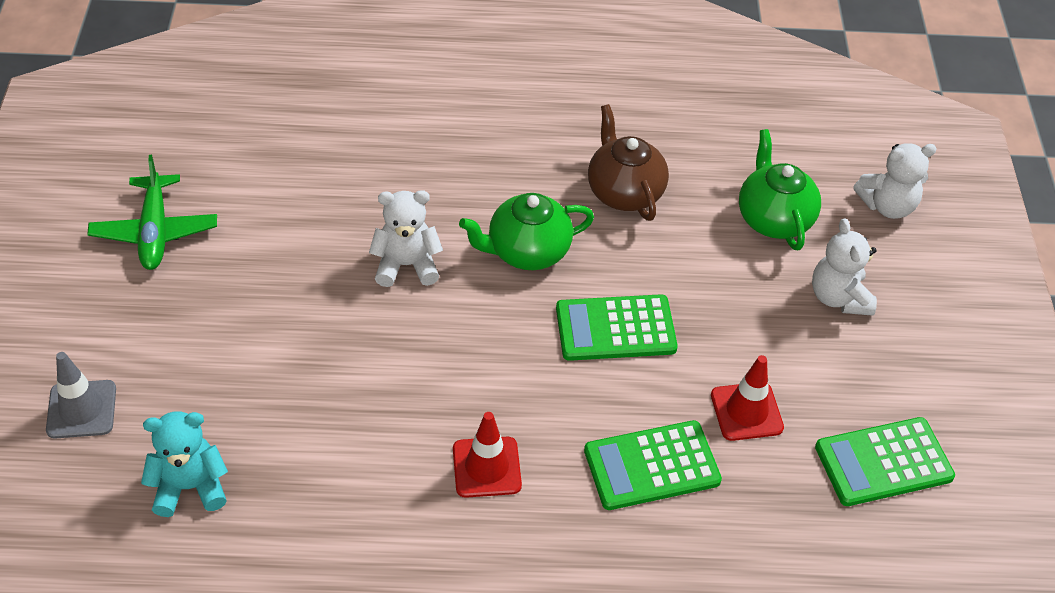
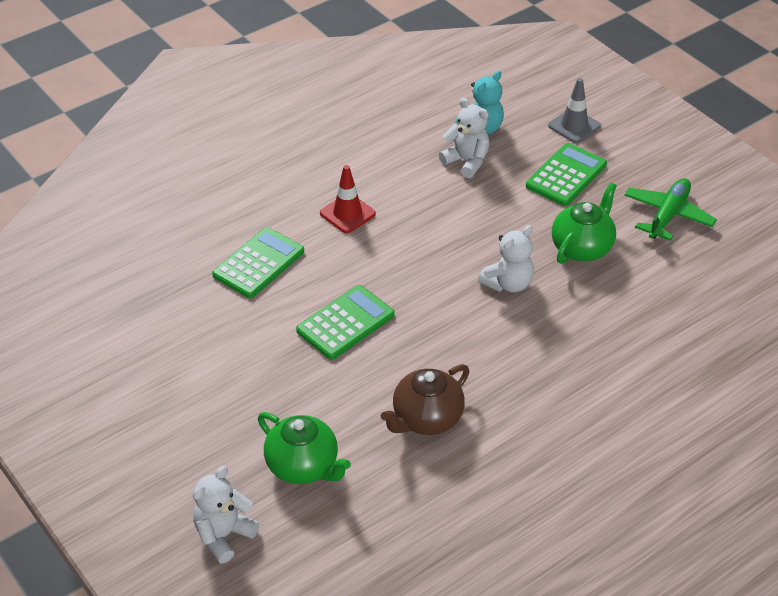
camera: 145 degrees right, 5 degrees down
green plane [87,155,217,270] -> green plane turned 75 degrees clockwise [624,178,717,241]
green teapot [459,193,594,270] -> green teapot moved to [552,183,617,264]
brown teapot [588,104,669,221] -> brown teapot turned 105 degrees clockwise [381,364,470,435]
red traffic cone [711,355,784,441] -> none
white teddy bear [812,218,877,316] -> white teddy bear moved to [439,98,490,178]
green calculator [815,417,955,506] -> green calculator moved to [526,143,607,206]

